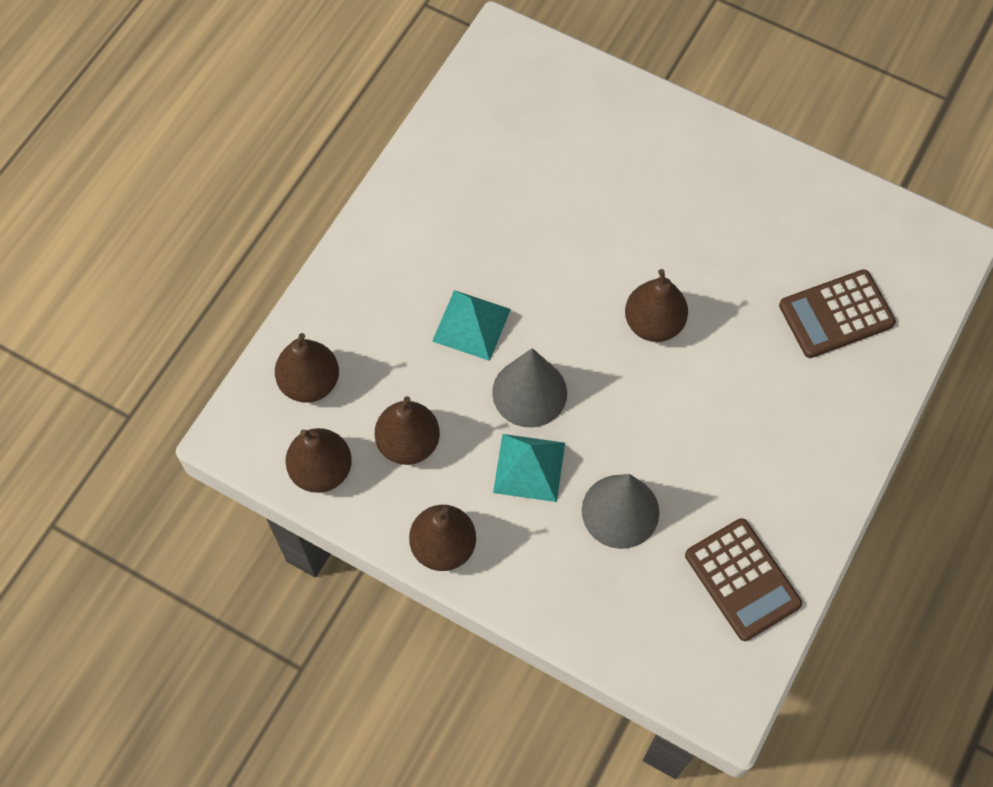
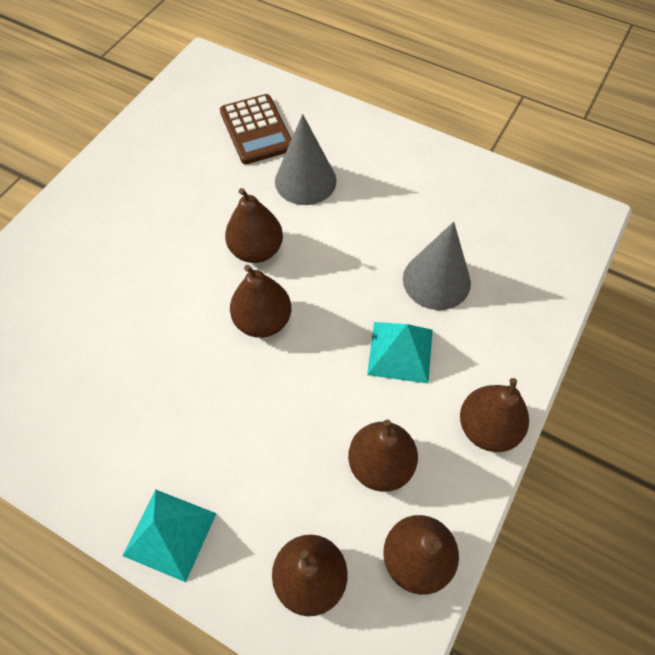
camera: 90 degrees left, 5 degrees down
turquoise pyramid [432,290,511,361] -> turquoise pyramid moved to [123,490,217,582]
grey cone [492,348,567,428] -> grey cone moved to [275,114,336,205]
brown calculator [685,518,802,641] -> none
none -> brown pear [230,265,291,338]

